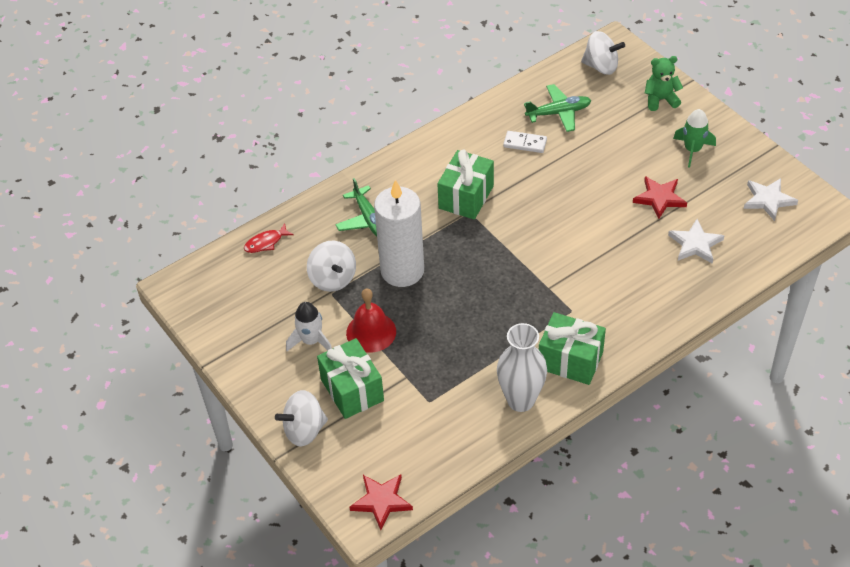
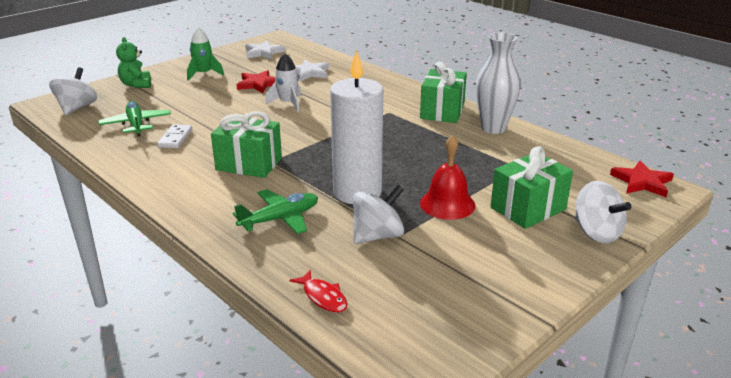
camera: 100 degrees left, 20 degrees down
white rocket [286,302,332,351] -> white rocket moved to [265,53,301,112]

